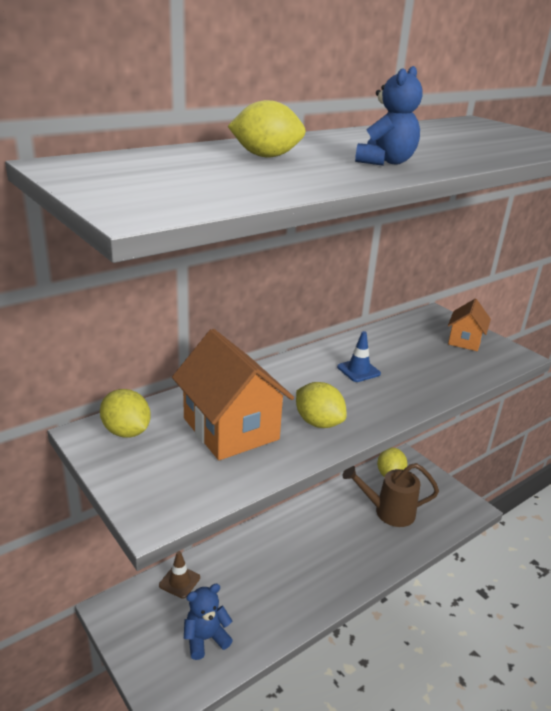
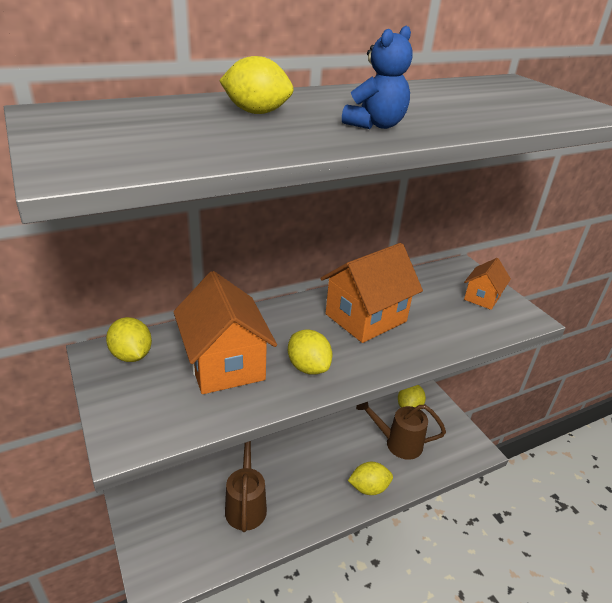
camera: 10 degrees right, 5 degrees up
brown traffic cone [159,551,200,599] -> none
blue teddy bear [184,584,233,660] -> none
blue traffic cone [337,331,381,382] -> orange house [320,243,423,343]
none -> brown watering can [225,441,267,532]
none -> yellow lemon [348,462,393,495]

